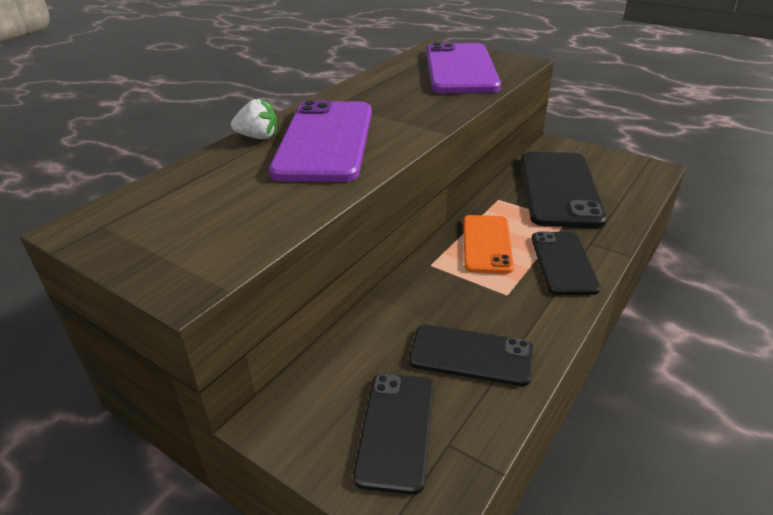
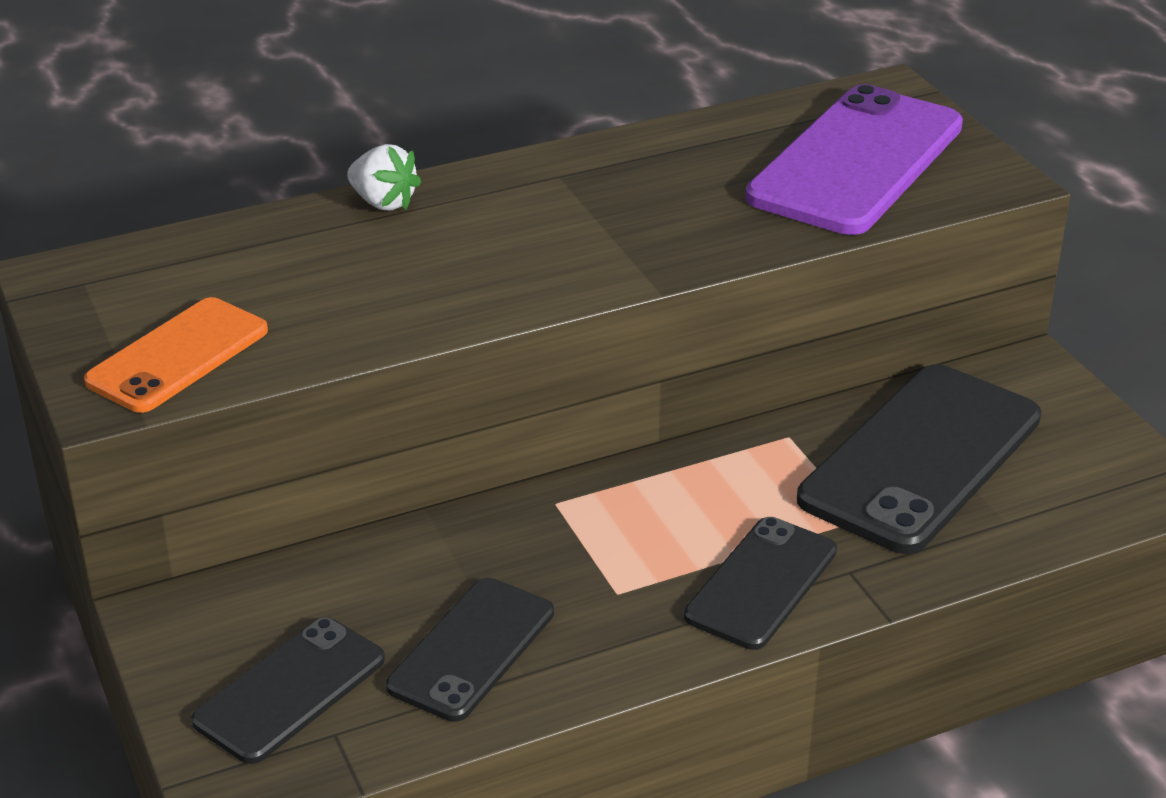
camera: 30 degrees right, 0 degrees up
purple phone [269,100,372,182] -> none
black phone [409,325,533,386] -> black phone turned 75 degrees clockwise [386,578,554,722]
orange phone [463,215,514,274] -> orange phone moved to [84,297,268,413]

